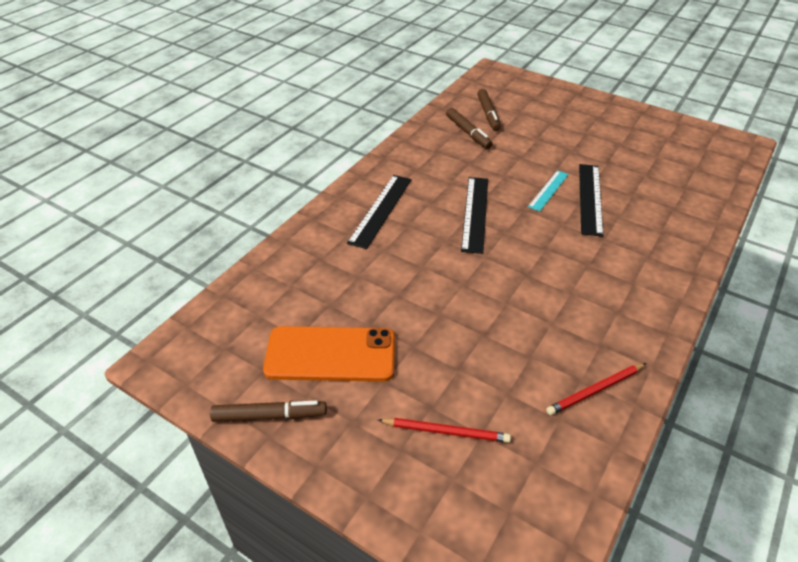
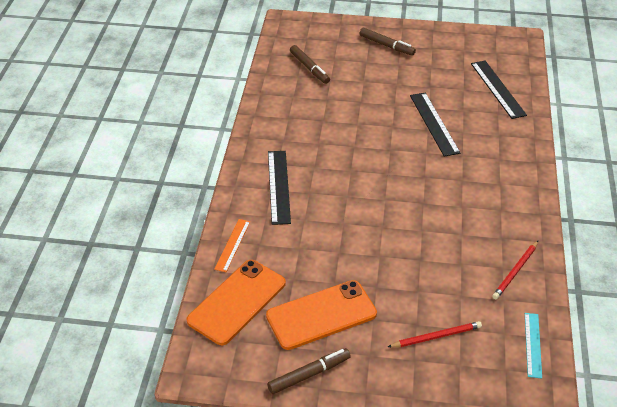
camera: 25 degrees left, 0 degrees up
brown marker [446,108,493,149] -> brown marker moved to [359,28,416,56]
black ruler [461,177,488,254] -> black ruler moved to [471,61,527,119]
turquoise ruler [528,170,569,211] -> turquoise ruler moved to [525,313,542,379]
none -> orange phone [186,260,286,345]
none -> orange ruler [214,219,250,272]

